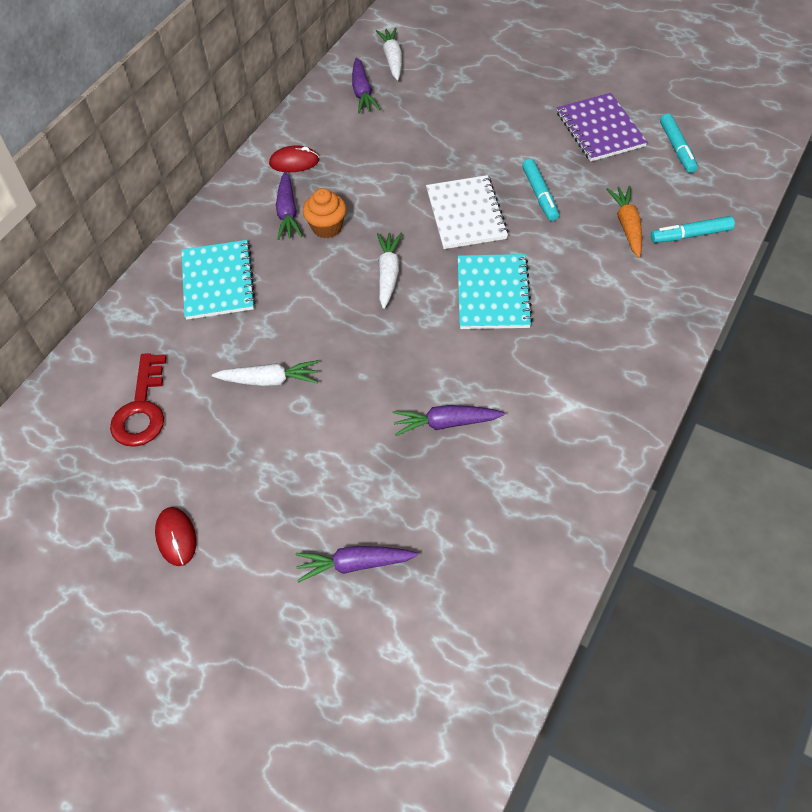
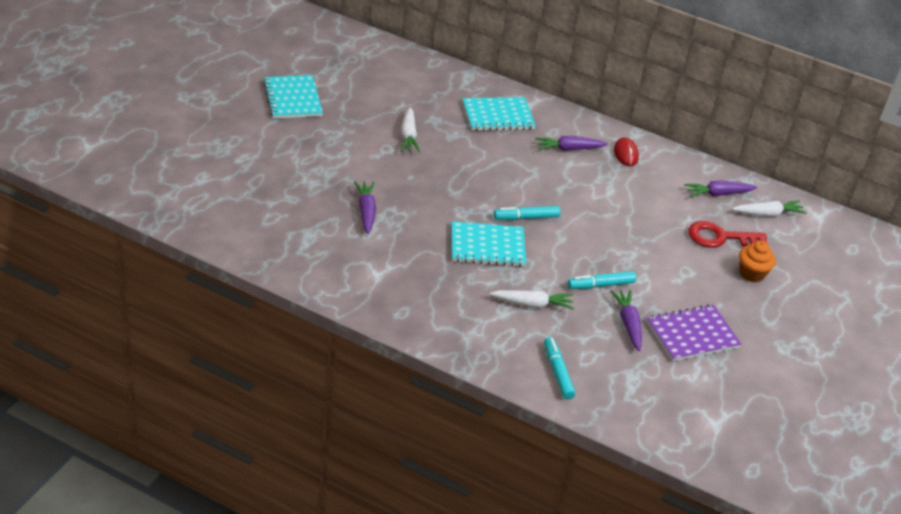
camera: 80 degrees right, 15 degrees down
red key [110,353,167,447] -> red key moved to [688,221,768,248]
red mouse [155,507,196,566] -> turquoise notebook [263,75,323,119]
purple carrot [296,546,418,583] -> purple carrot moved to [610,290,642,351]
orange cupcake [303,188,346,238] -> orange cupcake moved to [739,241,776,283]
white carrot [377,233,402,309] -> white carrot moved to [489,290,574,310]
white notebook [426,175,509,249] -> none
orange carrot [606,186,642,258] -> none
turquoise marker [660,113,698,173] -> turquoise marker moved to [494,206,560,220]

